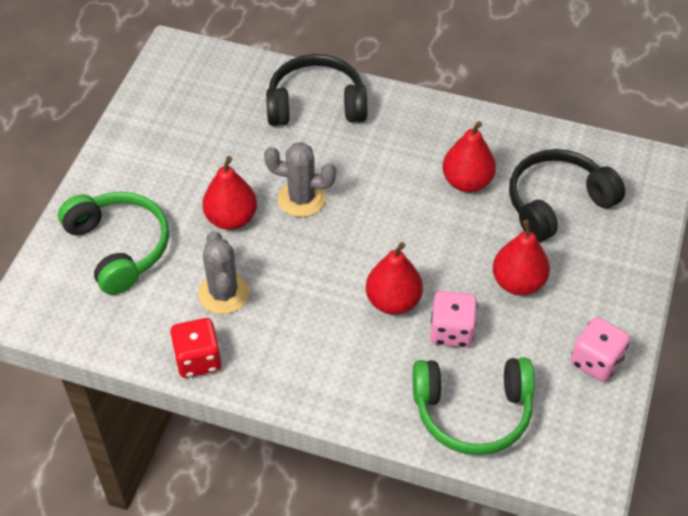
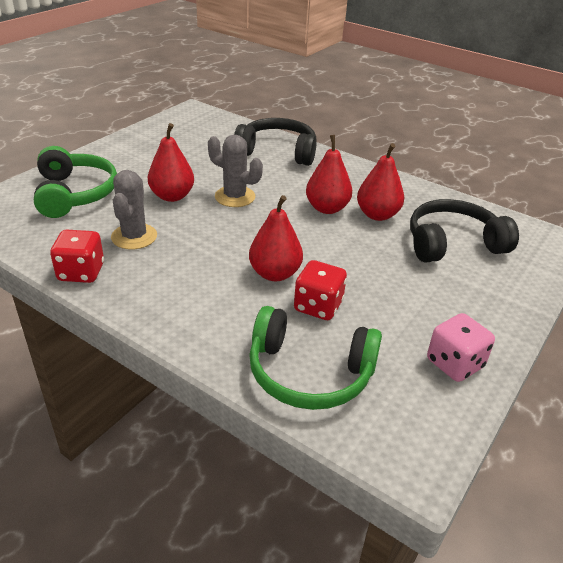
camera: 15 degrees right, 15 degrees down
pink dice [430,291,478,348] -> red dice [294,260,347,320]
red pear [493,220,550,295] -> red pear moved to [306,135,352,214]

